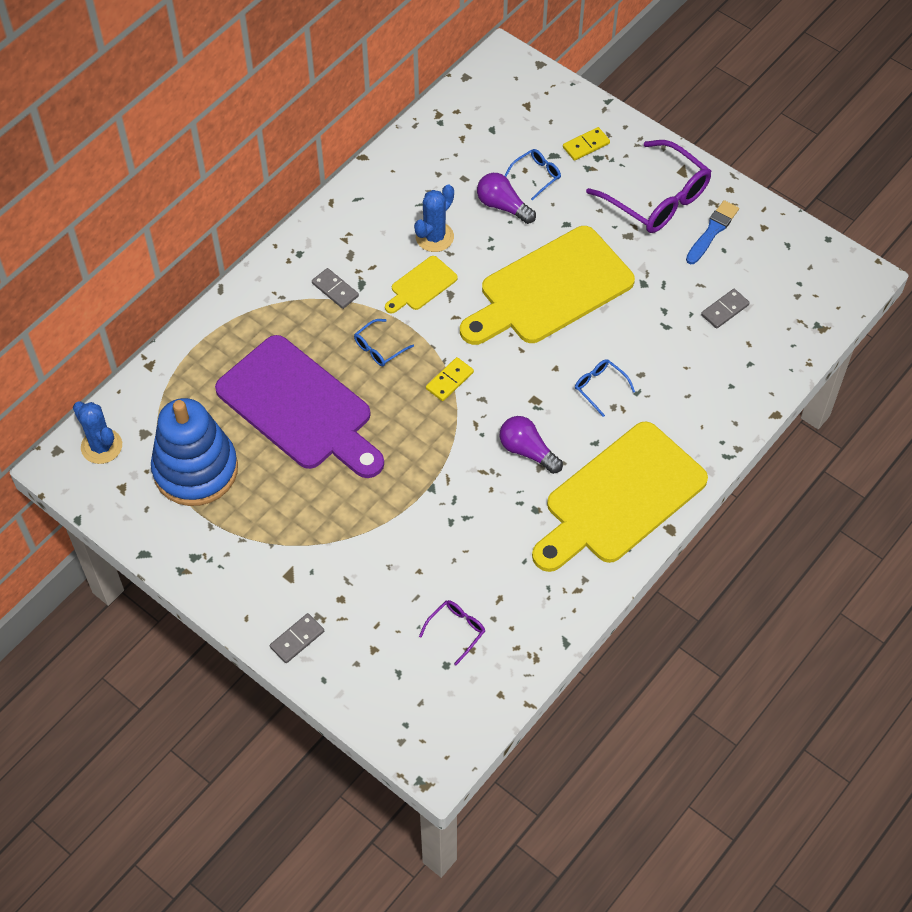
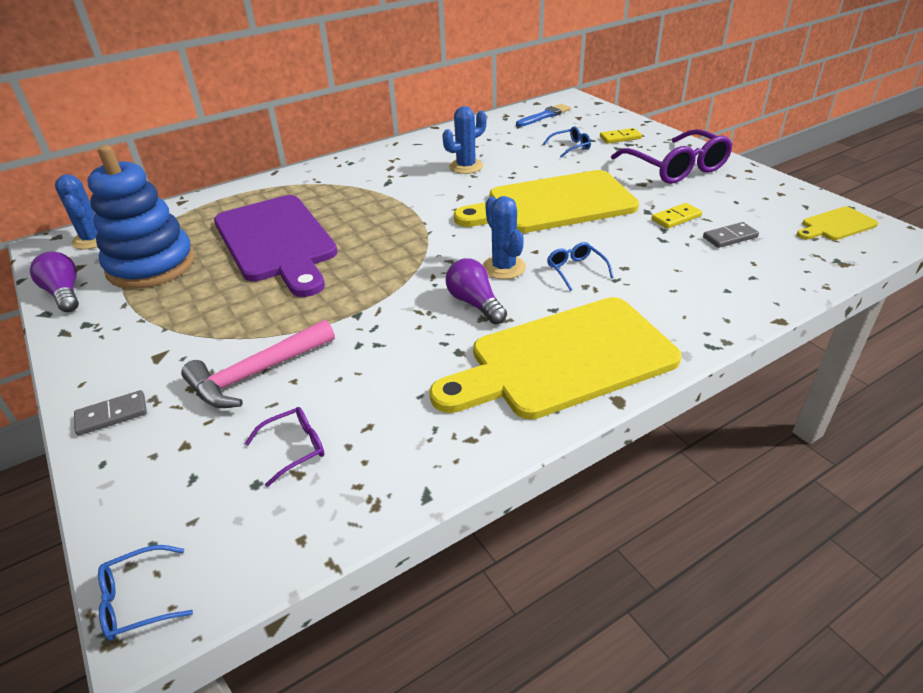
camera: 20 degrees right, 20 degrees down
grey domino [312,268,359,309] -> none
blue glasses [354,319,414,366] -> blue glasses moved to [98,545,193,641]
yellow cutting board [385,256,458,314] -> yellow cutting board moved to [797,207,878,240]
yellow domino [426,357,474,401] -> yellow domino moved to [651,203,702,229]
purple light bulb [477,173,536,224] -> purple light bulb moved to [30,252,79,312]
blue brush [686,200,739,264] -> blue brush moved to [516,104,571,127]
none -> pink hammer [181,319,335,408]
none -> blue cactus [483,196,526,279]

